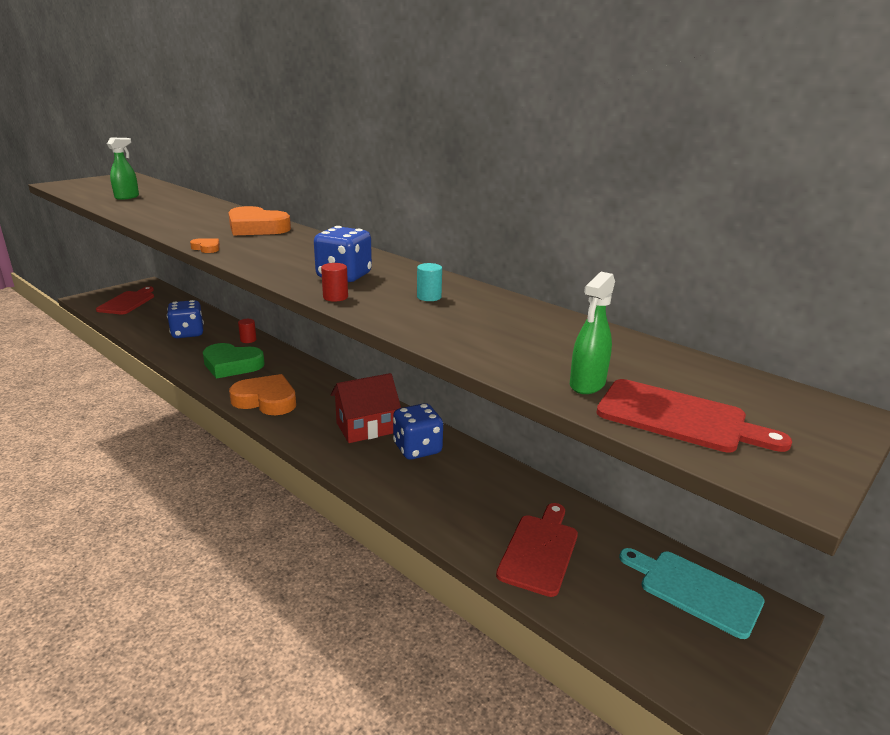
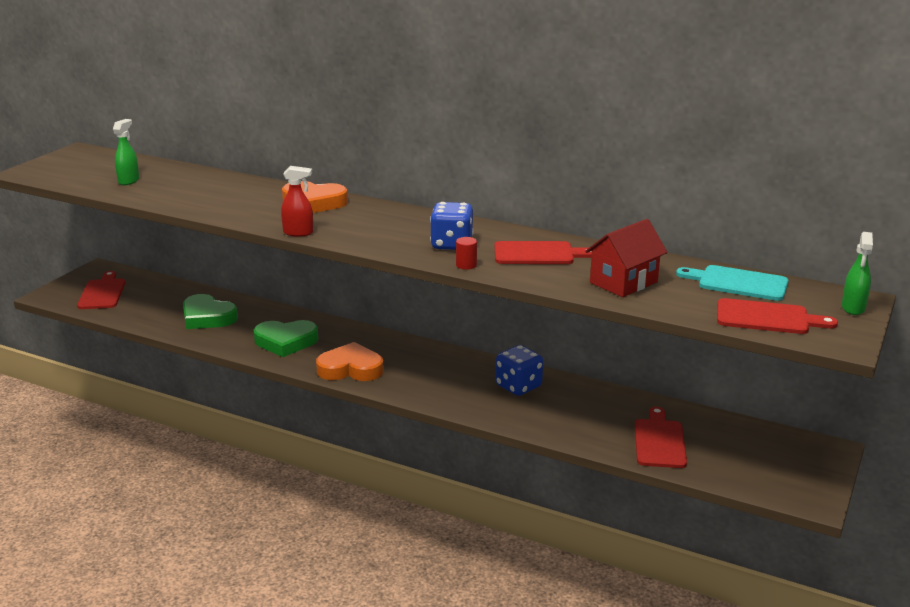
camera: 15 degrees left, 0 degrees up
blue dice [167,300,204,338] -> green heart [183,294,238,329]
orange heart [190,238,220,253] -> red spray bottle [281,166,313,237]
red cylinder [238,319,256,343] -> none
red house [331,373,401,443] -> red house moved to [585,219,668,297]
turquoise cylinder [417,263,442,301] -> red cutting board [495,241,592,264]
green spray bottle [570,272,615,394] -> green spray bottle moved to [842,232,873,315]
turquoise cutting board [619,548,765,639] -> turquoise cutting board moved to [676,265,789,301]

